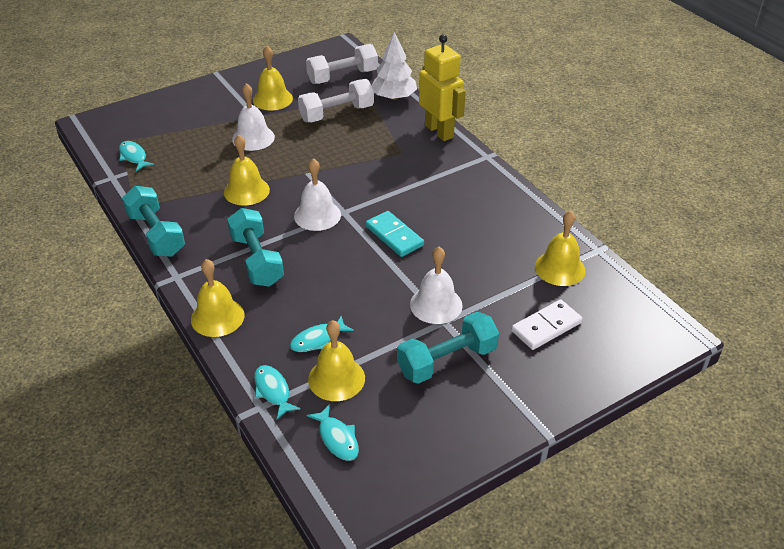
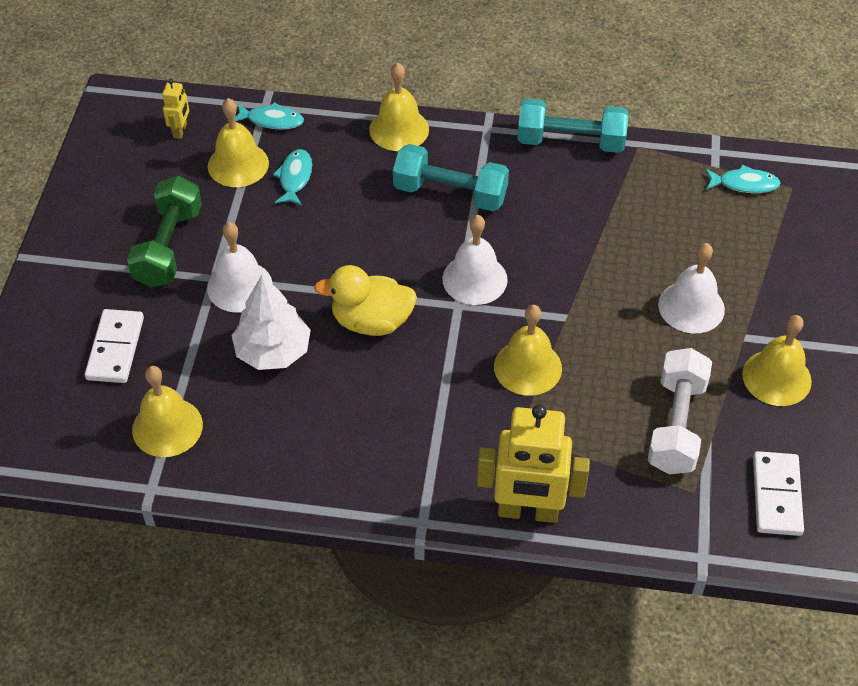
camera: 130 degrees right, 10 degrees up
yellow bell [224,135,270,206] -> yellow bell moved to [494,305,562,396]
white dumbbell [306,44,378,84] -> white domino [753,451,804,536]
turquoise fish [306,404,359,461] -> yellow robot [162,79,189,139]
turquoise domino [366,211,424,257] -> yellow duck [314,265,417,336]
white tree [371,32,417,100] -> white tree moved to [232,275,311,370]
turquoise dumbbell [397,312,499,384] -> green dumbbell [127,176,202,288]

